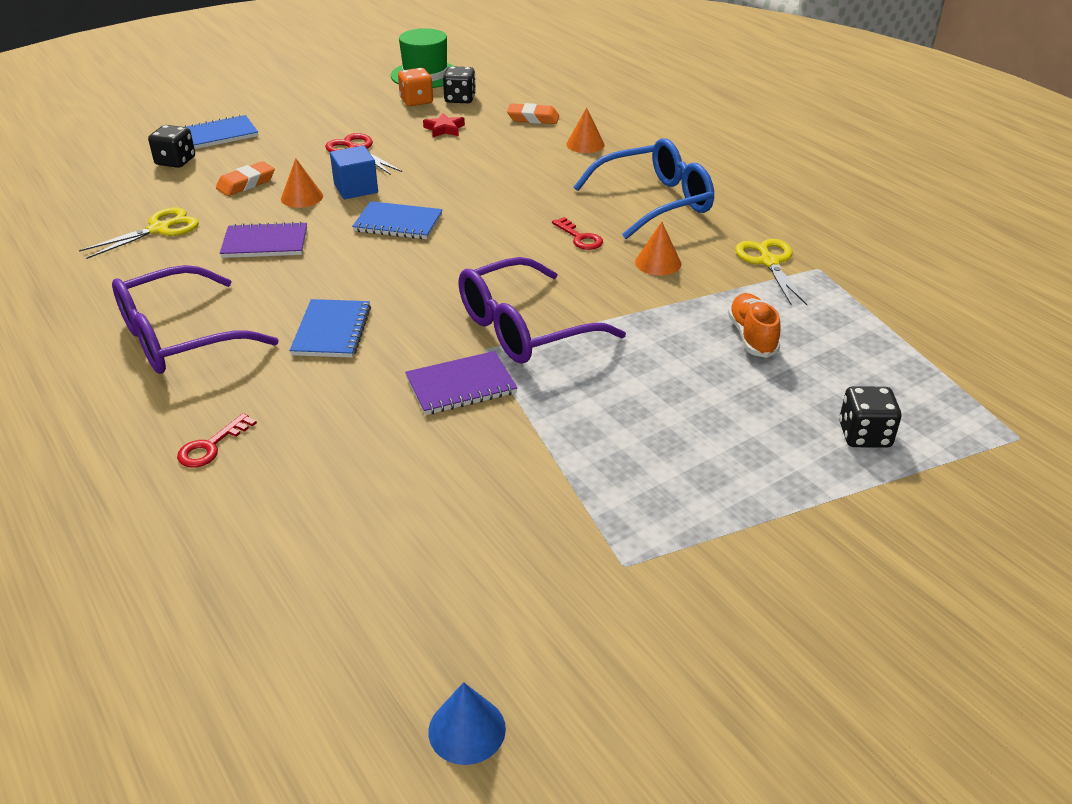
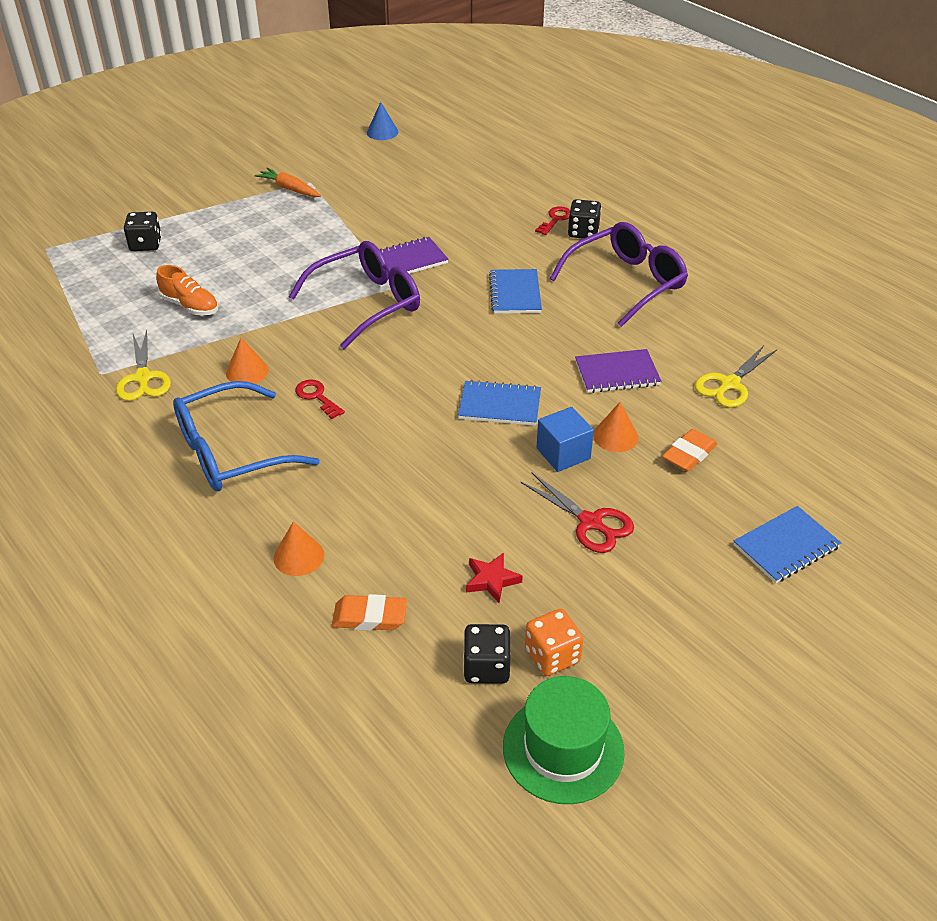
camera: 175 degrees right, 5 degrees up
black dice [148,125,195,168] -> black dice moved to [568,199,601,239]
orange shoe [728,293,781,358] -> orange shoe turned 45 degrees counterclockwise [156,265,218,315]
none -> orange carrot [254,168,321,197]

